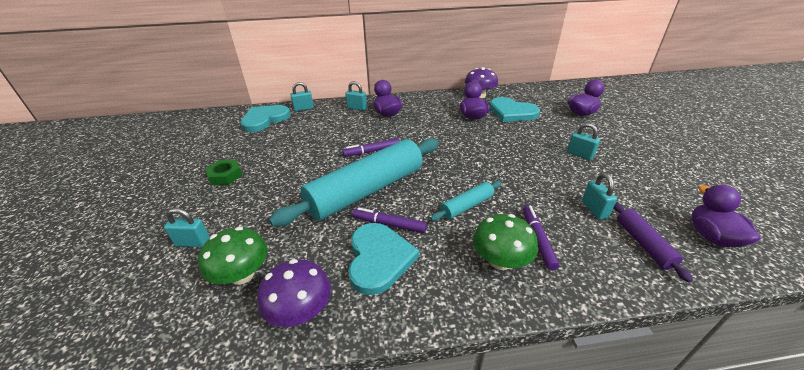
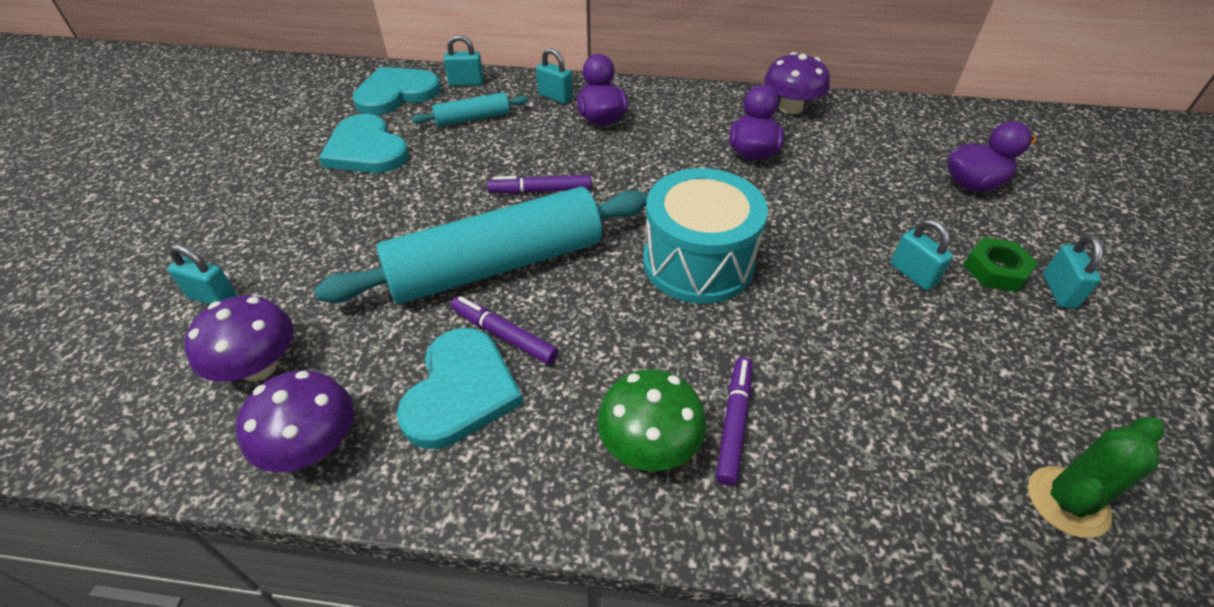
camera: 15 degrees right, 10 degrees up
green mushroom [198,227,268,285] -> purple mushroom [184,295,293,382]
green nut [205,160,243,185] -> green nut moved to [963,237,1038,292]
turquoise rolling pin [430,181,501,221] -> turquoise rolling pin moved to [412,92,529,127]
turquoise heart [490,97,540,122] -> turquoise heart moved to [319,114,409,173]
turquoise padlock [582,173,617,219] -> turquoise padlock moved to [1043,235,1103,308]
purple rolling pin [613,202,693,282] -> none
purple duck [691,185,761,247] -> green cactus [1028,417,1164,538]
none -> turquoise drum [643,168,768,304]

